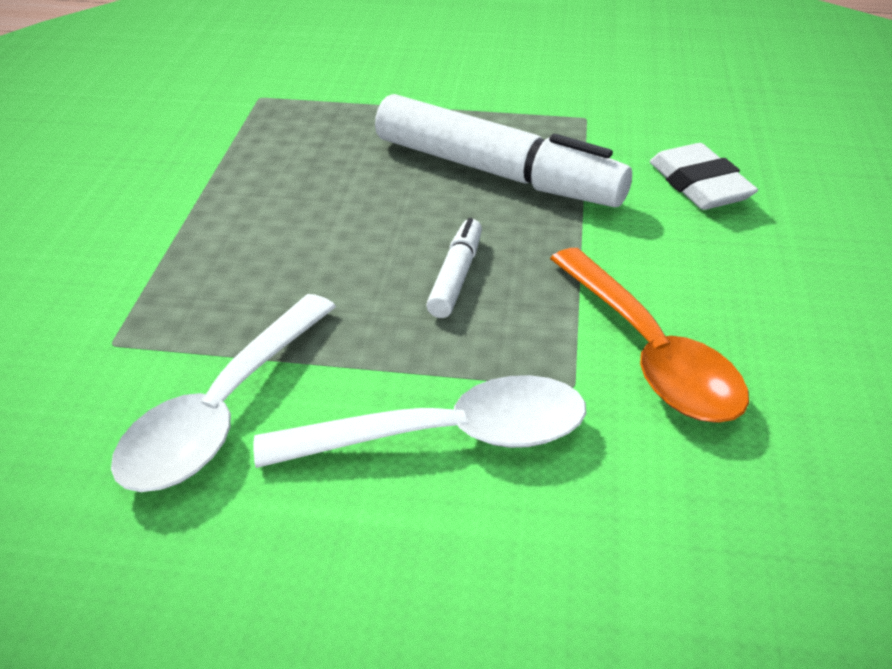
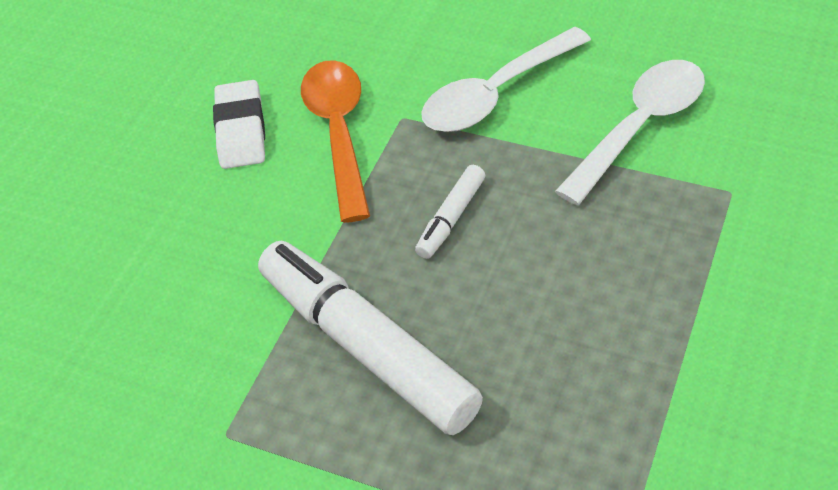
camera: 160 degrees left, 10 degrees up
white spoon [254,375,586,468] -> white spoon turned 45 degrees counterclockwise [421,27,591,132]
white eraser [650,143,758,210] -> white eraser moved to [213,80,265,169]

